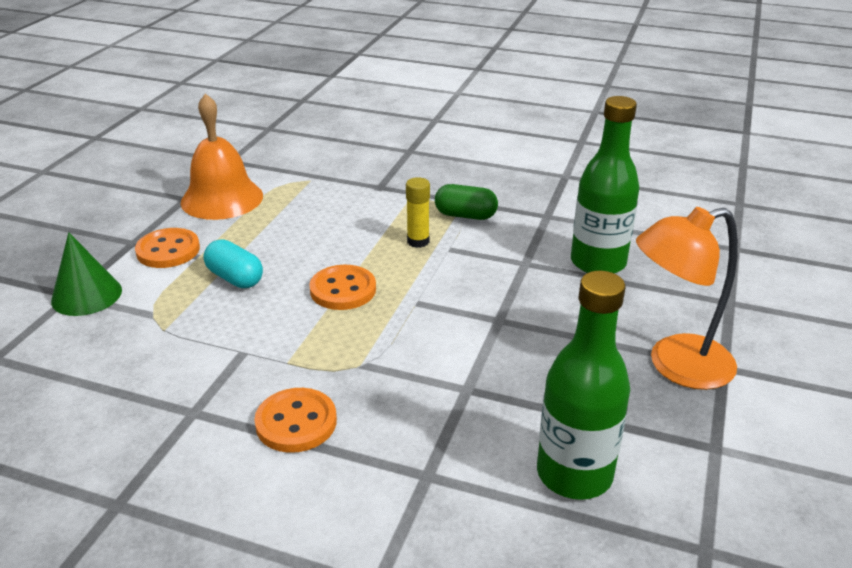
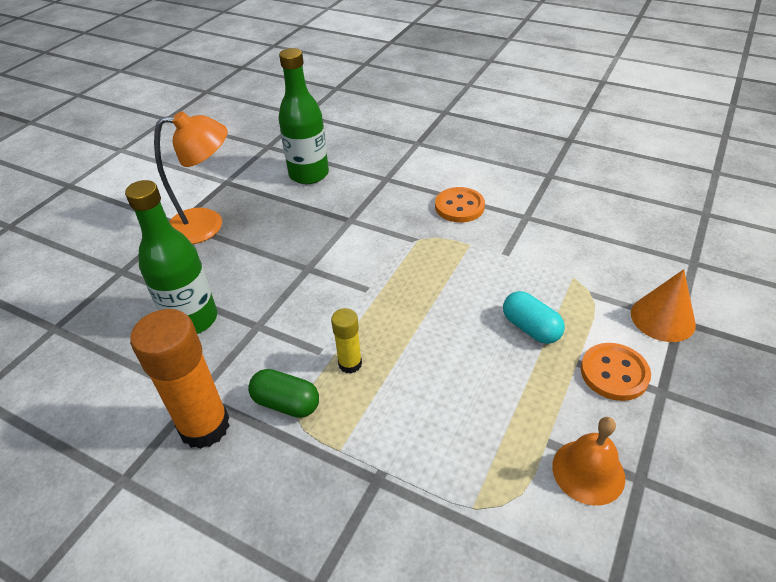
camera: 170 degrees left, 10 degrees up
green cone [51,232,122,316] -> orange cone [631,269,696,342]
orange bell [181,93,263,220] -> orange bell [552,417,625,506], size x0.65
orange button [309,265,376,310] -> none
none -> orange glue stick [130,309,230,449]

